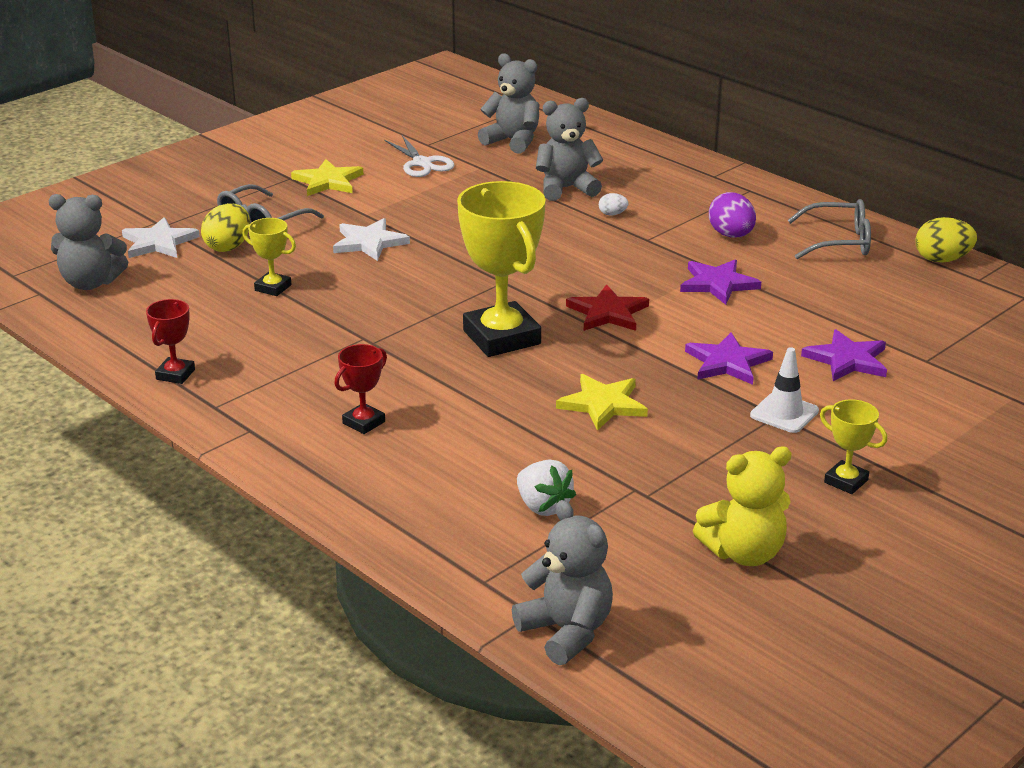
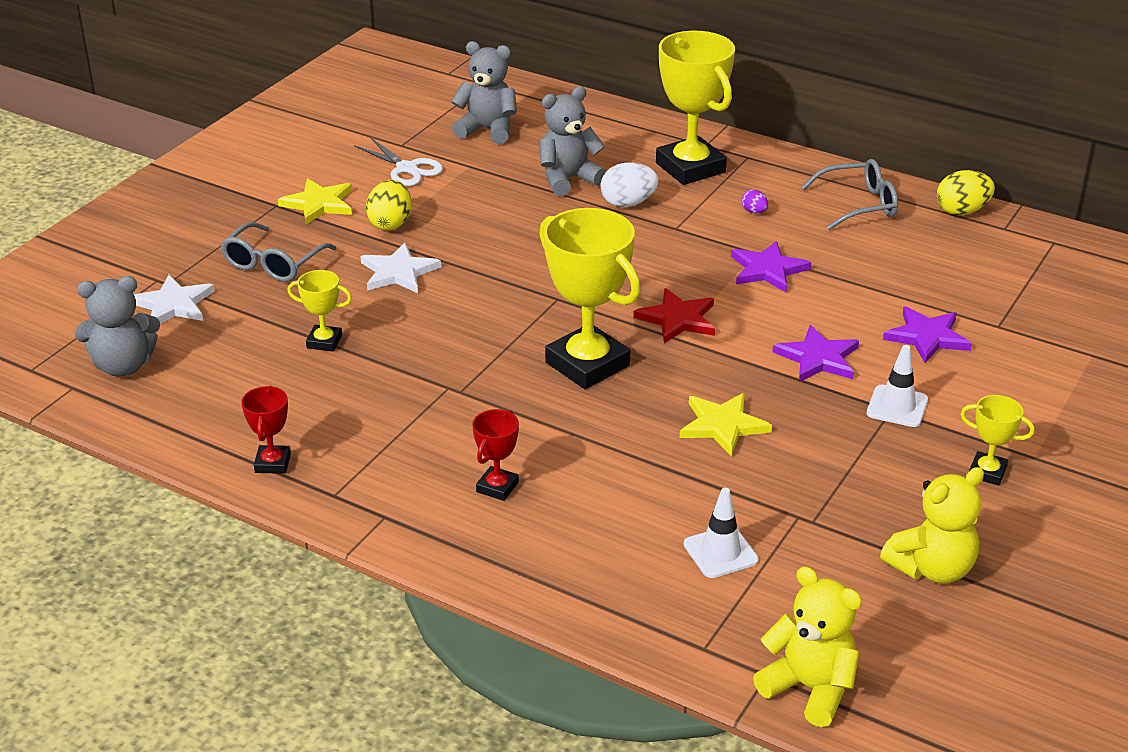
camera: 15 degrees left, 5 degrees up
yellow egg [201,203,250,252] -> yellow egg moved to [366,180,411,231]
grey teddy bear [512,500,613,665] -> yellow teddy bear [753,566,862,727]
white strawberry [517,460,576,516] -> white traffic cone [684,488,759,578]
white egg [599,193,628,216] -> white egg [600,163,659,207], size x1.91
purple egg [709,192,756,238] -> purple egg [742,190,768,214], size x0.52
none -> yellow trophy [656,31,735,185]

